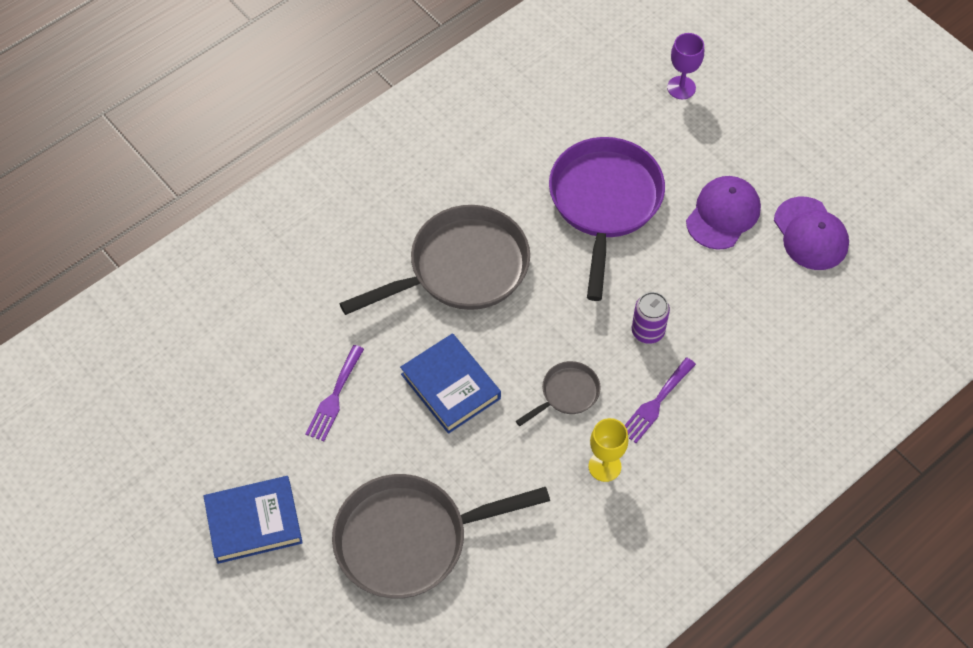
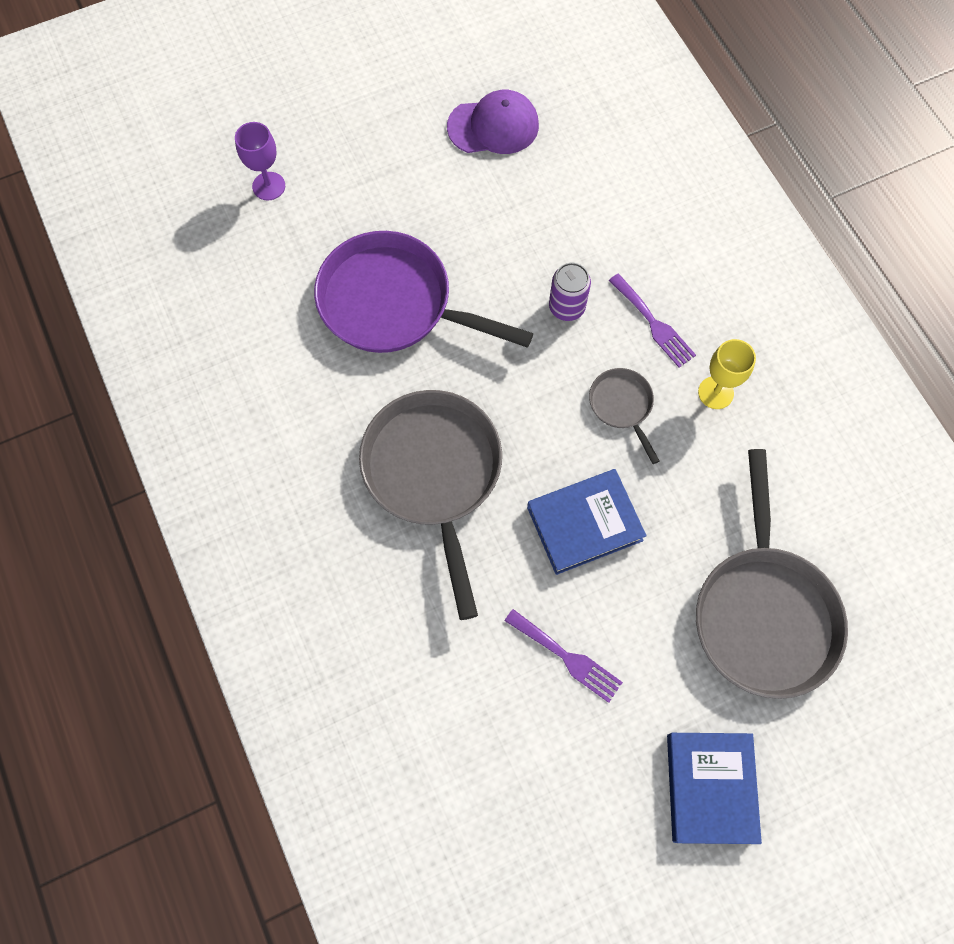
camera: 75 degrees left, 10 degrees up
purple cap [686,176,761,250] -> none

